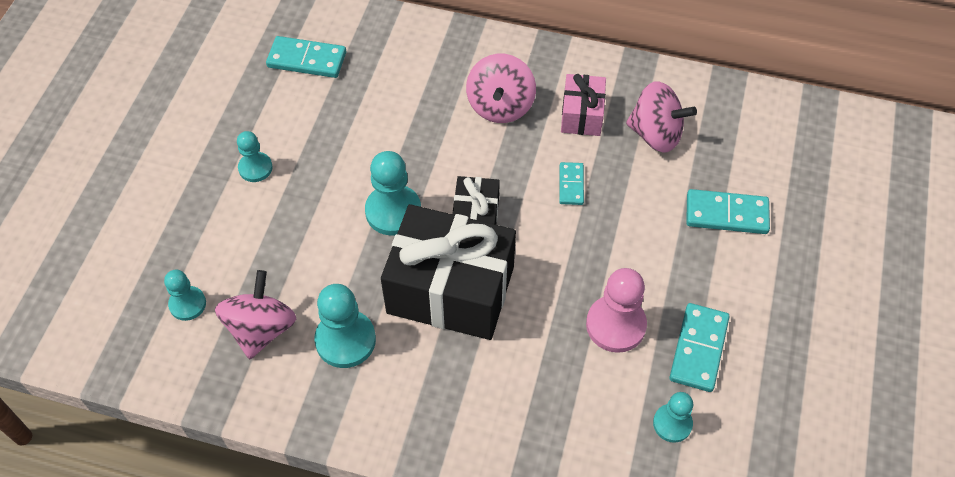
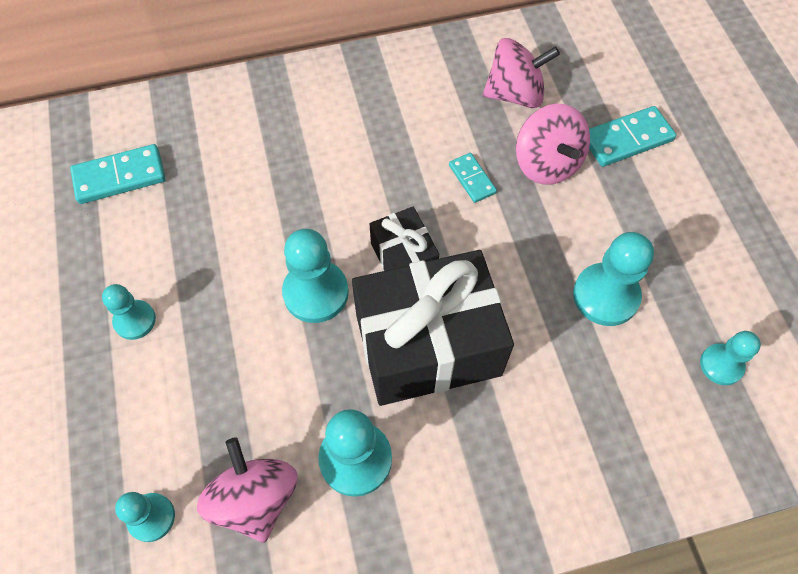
camera: 30 degrees left, 5 degrees up
pink spinning top [466,54,536,123] -> pink spinning top moved to [516,104,590,185]
pink gift [561,74,606,136] -> none
pink pawn [586,268,647,353] -> turquoise pawn [573,232,654,326]
turquoise domino [669,303,729,392] -> none

